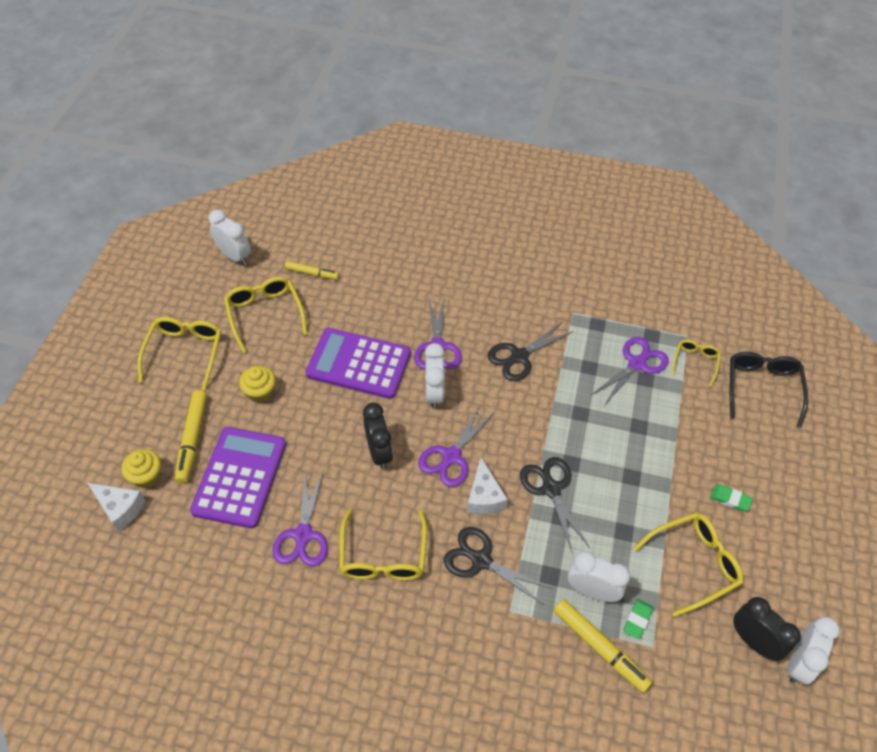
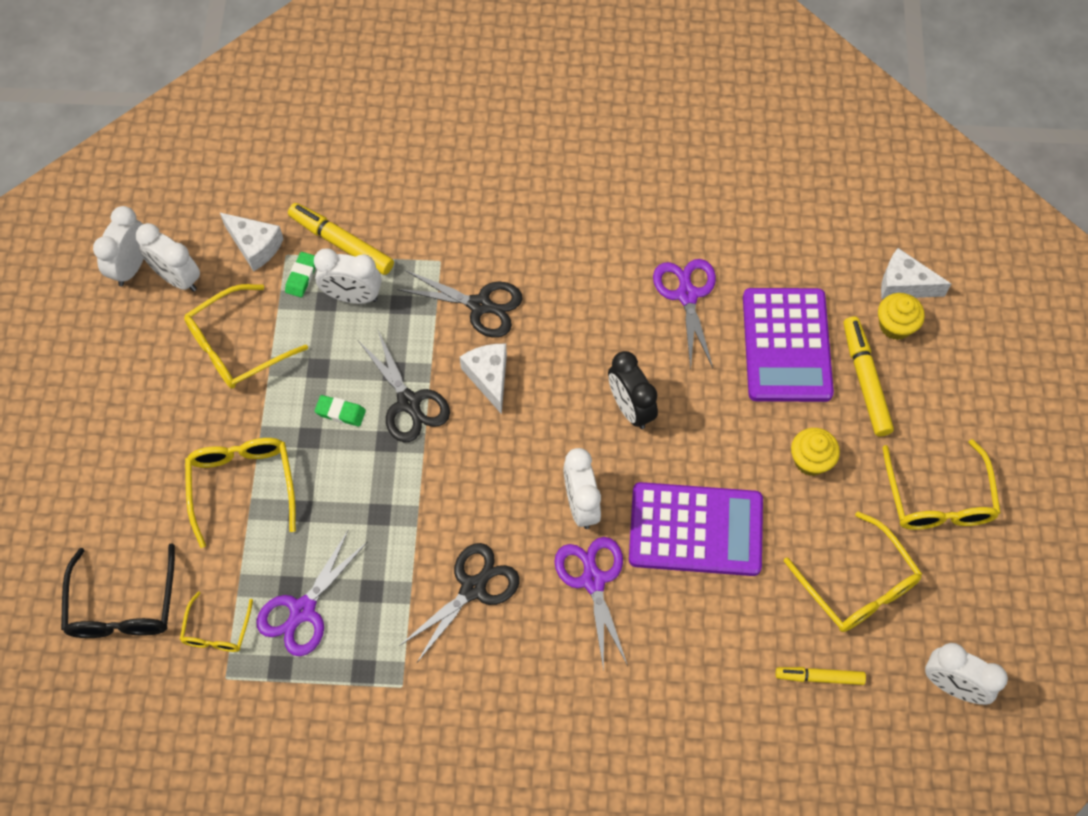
camera: 170 degrees right, 10 degrees up
yellow glasses [339,509,427,580] -> yellow glasses moved to [185,438,296,548]
purple scissors [418,405,496,487] -> none
green eraser [710,485,753,511] -> green eraser moved to [314,395,366,427]
black clock [733,597,801,661] -> white clock [136,223,200,292]
none -> white cheese [220,213,284,272]

